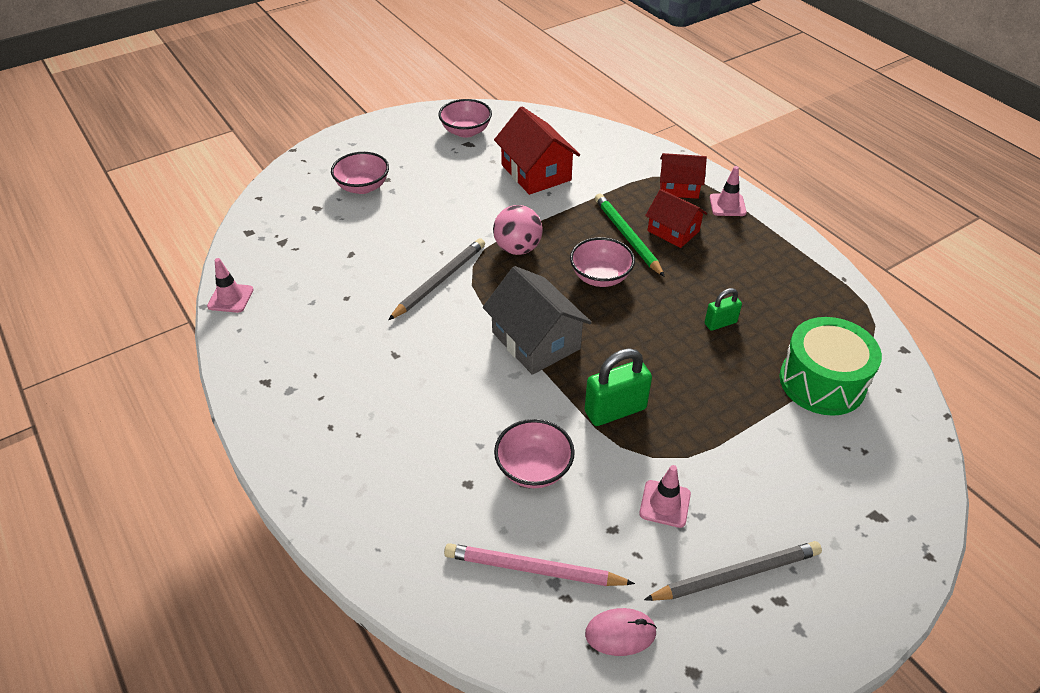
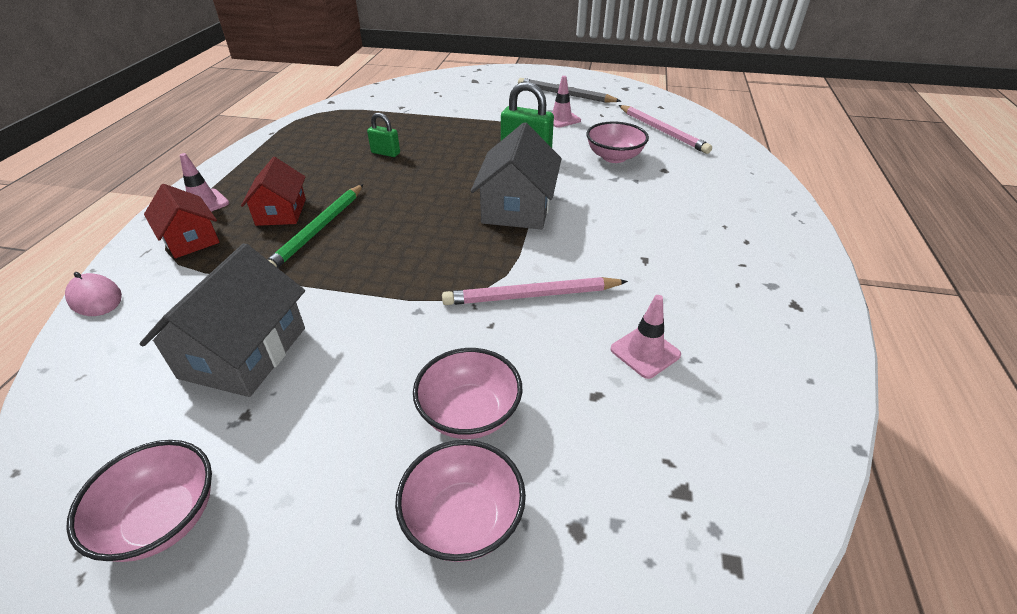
camera: 135 degrees left, 5 degrees down
pink traffic cone [207,258,254,313] -> pink traffic cone moved to [611,295,681,379]
grey pencil [388,238,485,320] -> pink pencil [442,277,628,305]
pink ball [493,205,543,255] -> none
red house [494,107,580,195] -> grey house [140,243,305,397]
pink bowl [570,237,635,287] -> pink bowl moved to [413,348,522,439]
pink mouse [585,608,657,656] -> pink mouse moved to [65,272,122,316]
green drum [780,317,882,416] -> none

